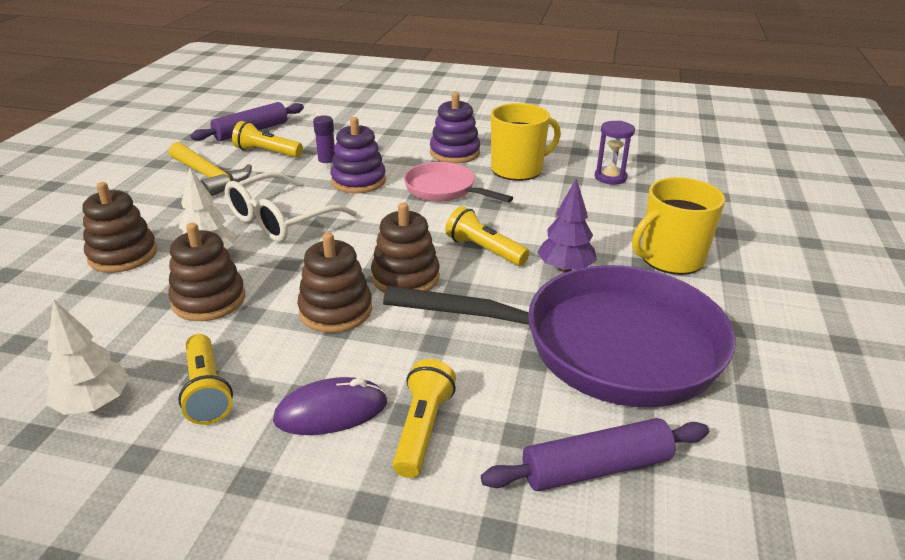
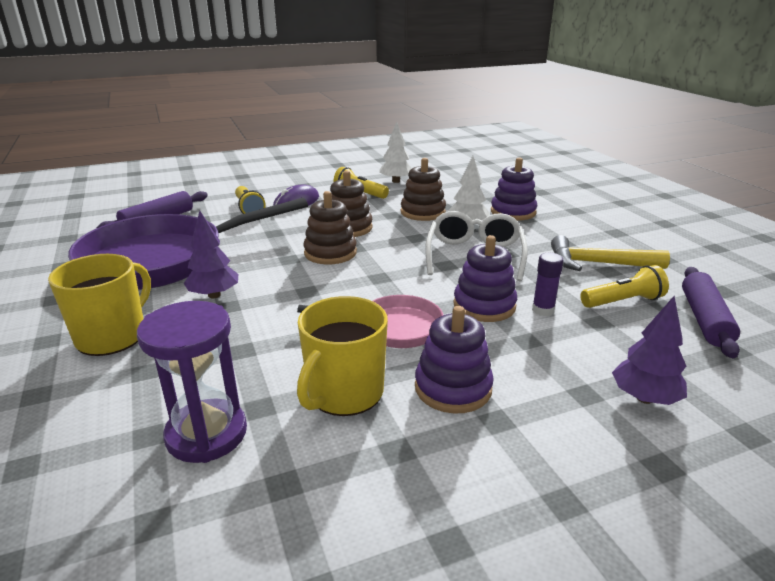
camera: 145 degrees right, 5 degrees down
brown stacking toy [82,182,157,273] -> purple stacking toy [491,158,537,220]
yellow flashlight [446,206,529,266] -> none
purple hourglass [595,121,635,184] -> purple hourglass [137,301,247,463], size x1.55
none -> purple tree [612,296,687,405]

